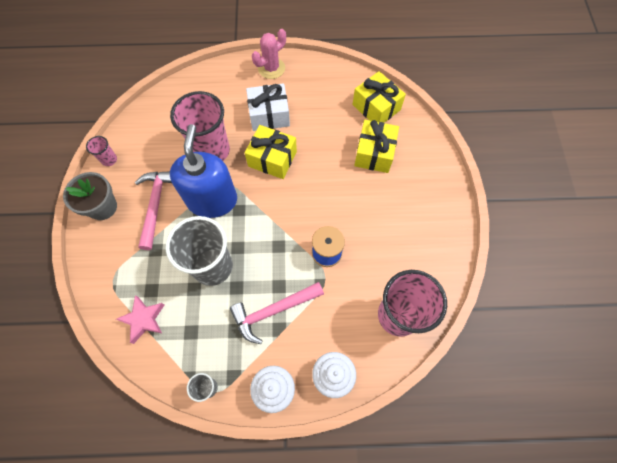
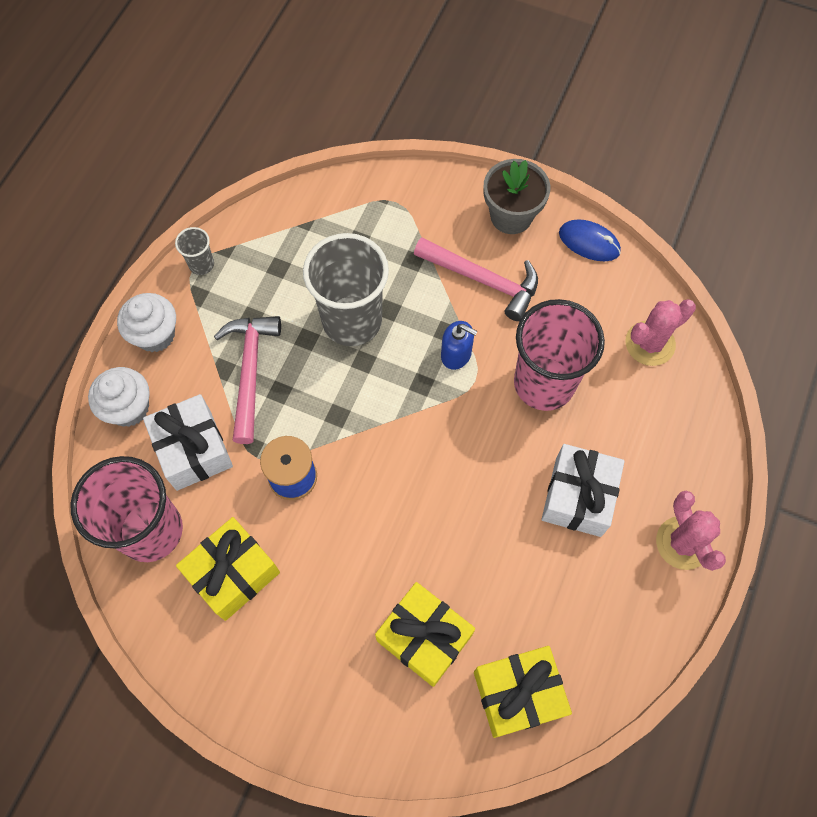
camera: 115 degrees right, 0 degrees up
pink cup [86,136,117,166] -> blue mouse [559,219,621,261]
pink star [116,295,164,344] -> none
blue soap dispenser [170,124,237,218] -> blue soap dispenser [441,321,478,370], size x0.44
yellow gift [245,125,297,179] -> yellow gift moved to [176,517,280,621]
none -> white gift [143,394,233,491]
none -> pink cactus [626,299,696,366]

